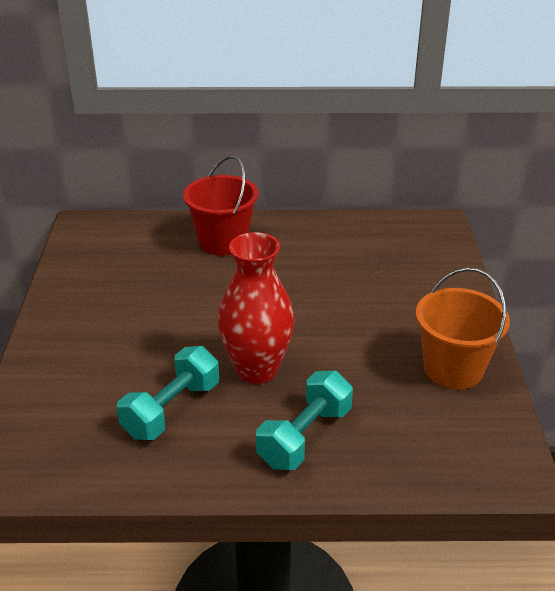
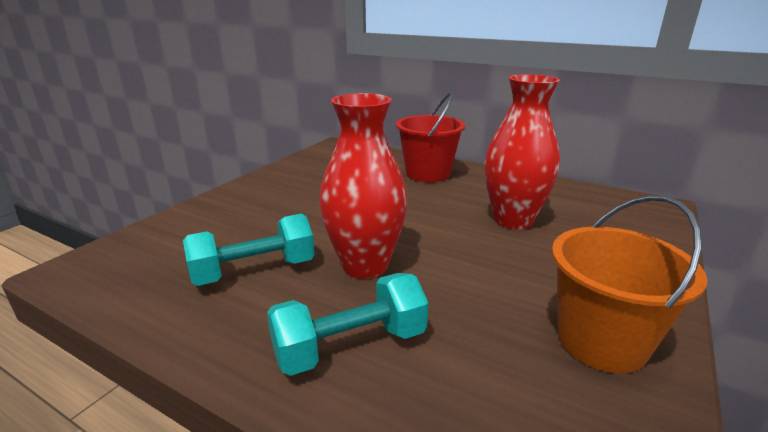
camera: 30 degrees right, 10 degrees down
none -> red vase [484,74,560,229]

